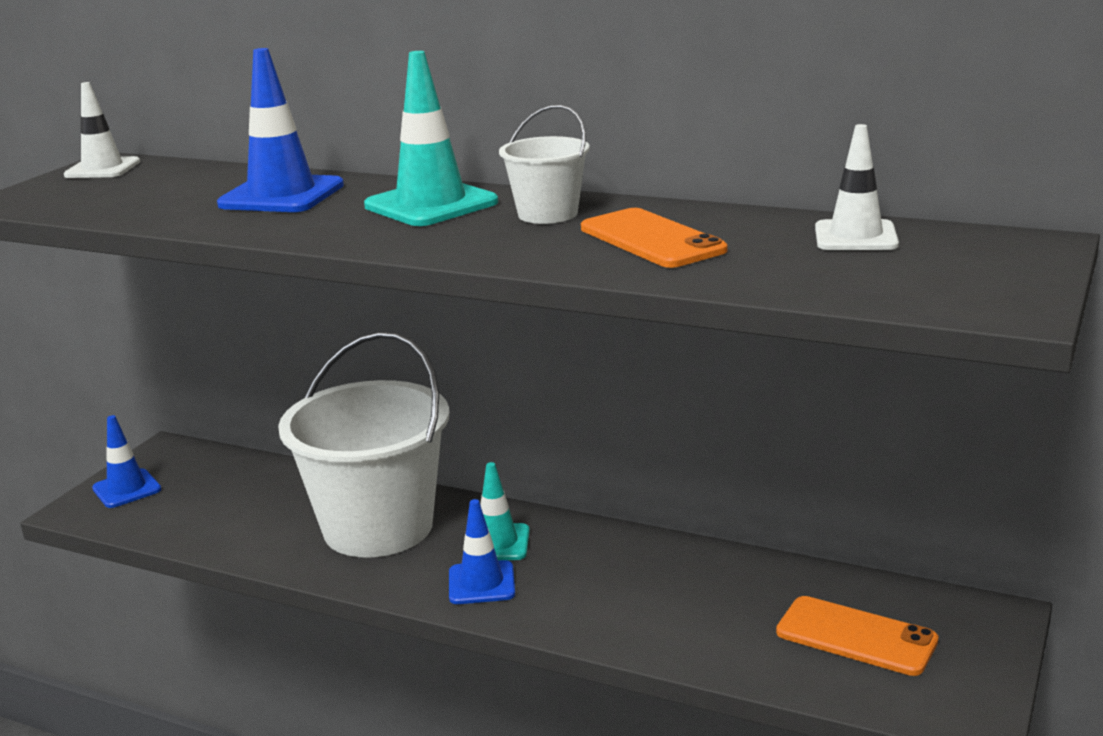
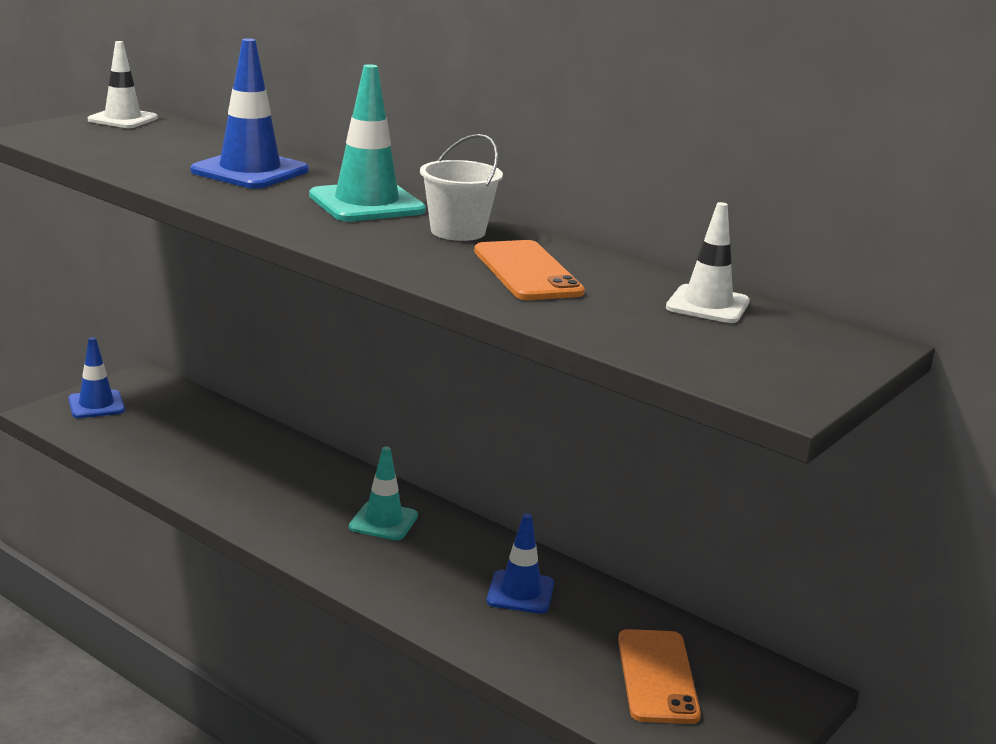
camera: 10 degrees right, 0 degrees up
white bucket [278,331,450,558] -> none
blue traffic cone [449,499,515,604] -> blue traffic cone moved to [487,513,554,614]
orange phone [776,596,939,676] -> orange phone turned 45 degrees clockwise [618,629,701,724]

